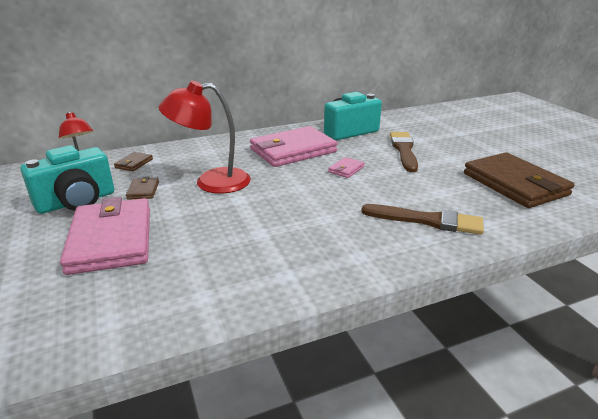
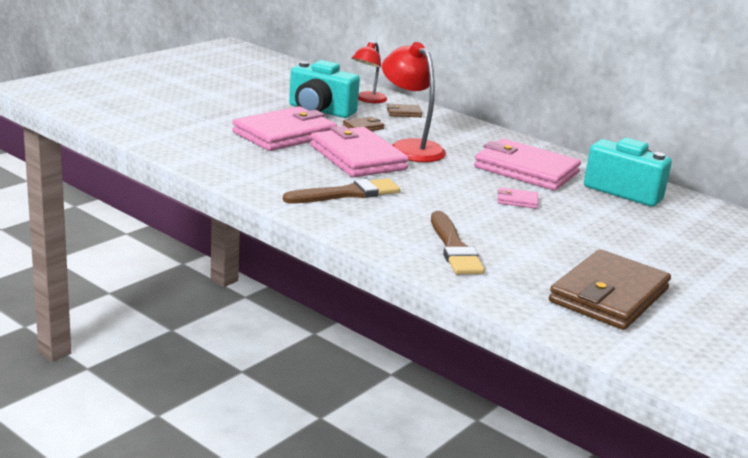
camera: 60 degrees right, 5 degrees down
brown brush [390,132,418,172] -> brown brush moved to [283,178,400,203]
none -> pink wallet [310,125,409,177]

